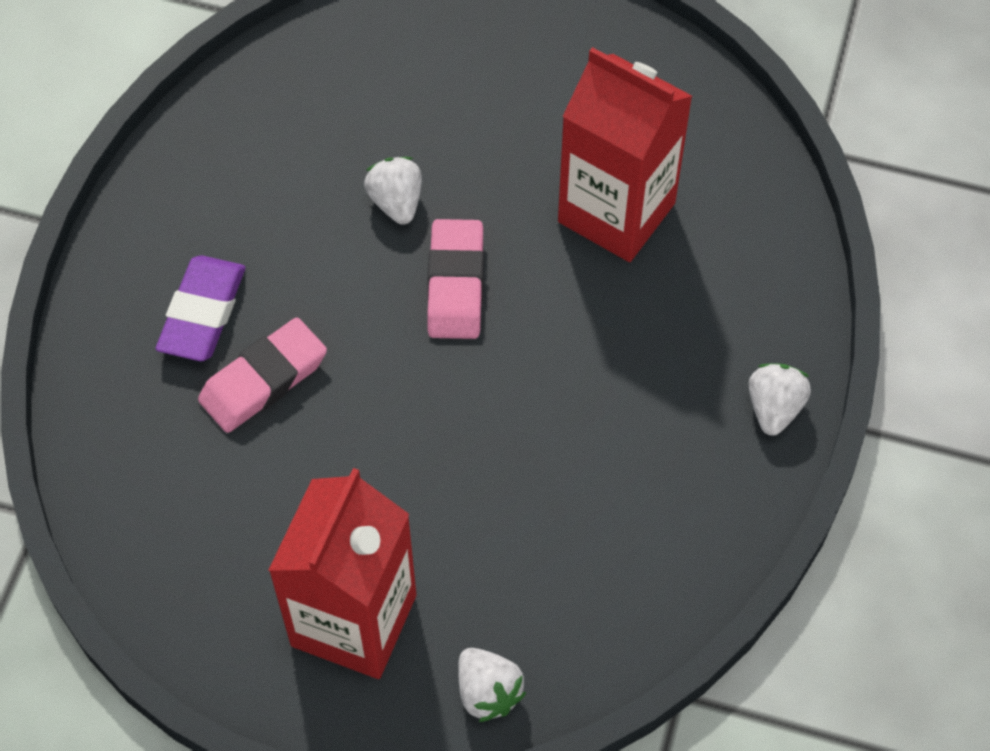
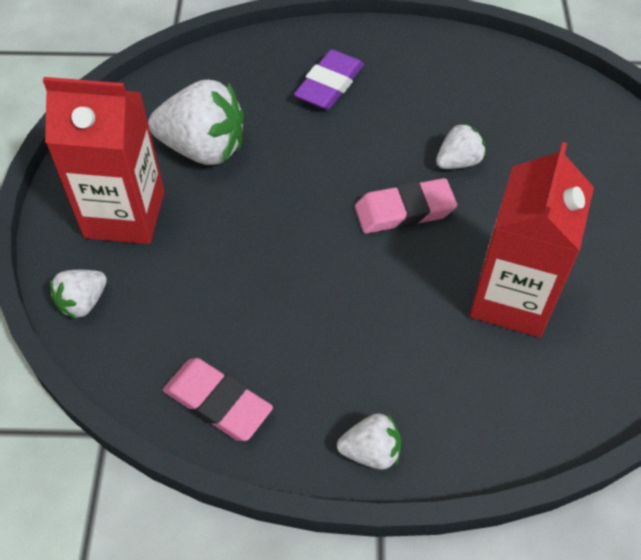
camera: 75 degrees right, 5 degrees down
purple eraser [156,255,245,361] -> purple eraser turned 60 degrees counterclockwise [294,49,364,110]
pink eraser [198,317,327,433] -> pink eraser moved to [163,358,273,441]
none -> white strawberry [148,80,244,165]

